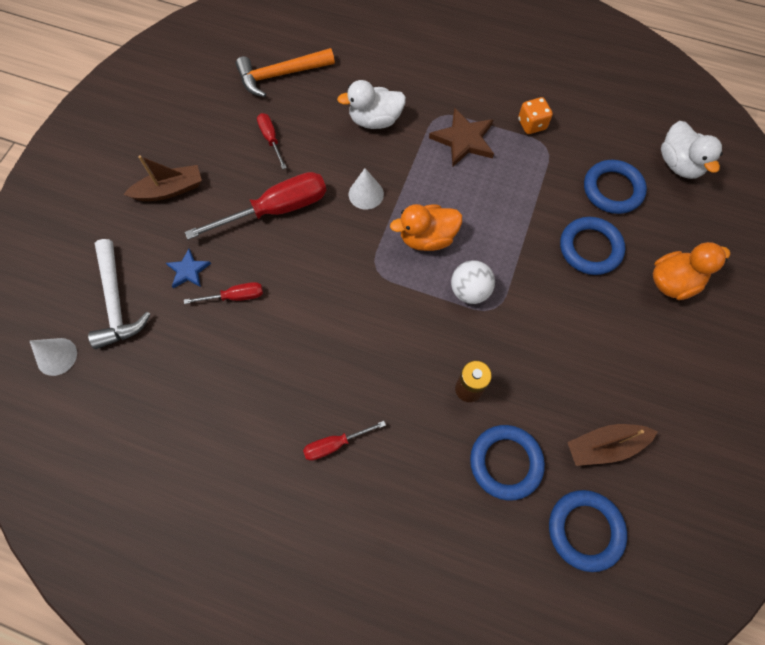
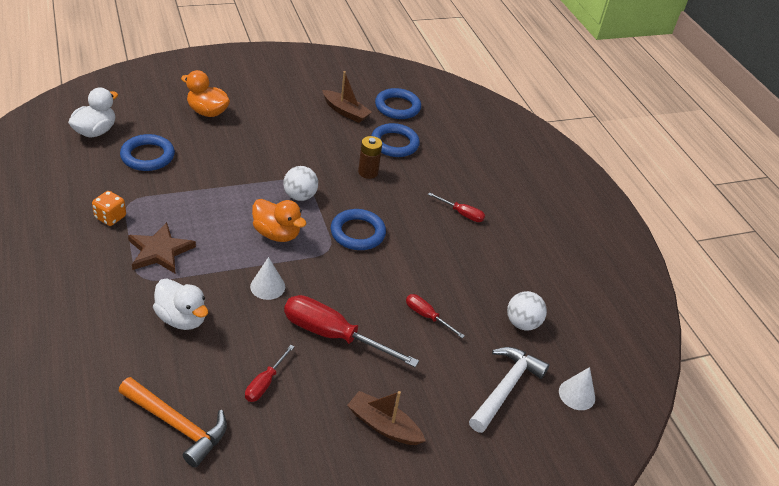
camera: 135 degrees left, 25 degrees down
blue star [166,249,211,288] -> none
blue ring [560,217,625,275] -> blue ring moved to [331,209,386,250]
none -> white ball [507,291,547,330]

